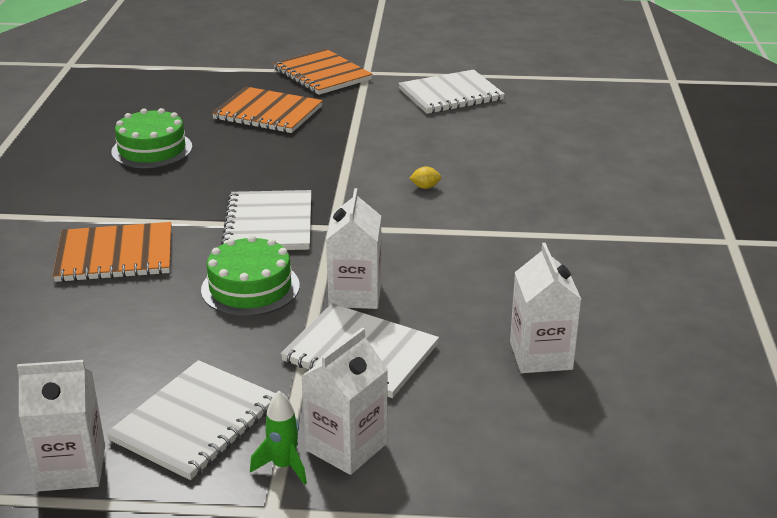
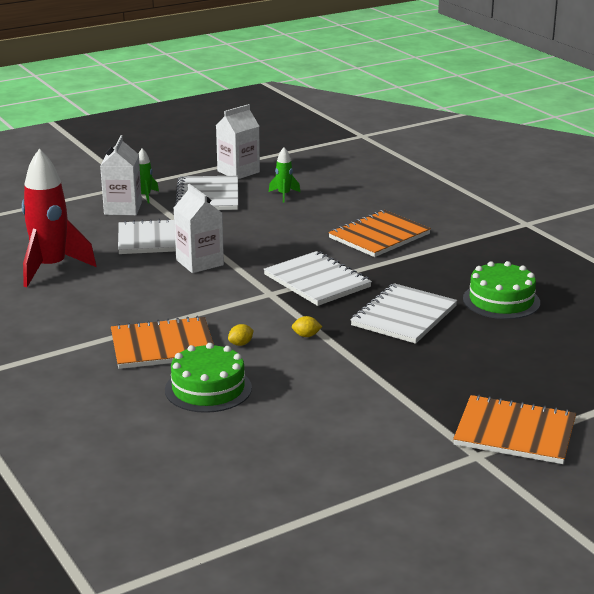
camera: 145 degrees right, 5 degrees down
green cake [201,235,300,316] -> green cake moved to [165,343,252,413]
orange notebook [212,87,323,133] -> orange notebook moved to [111,316,214,369]
white notebook [398,69,505,114] -> white notebook moved to [350,283,457,344]
white carton [510,243,582,373] -> red rocket [22,149,96,287]
none -> green rocket [269,147,300,202]
none -> yellow lemon [292,316,322,337]

